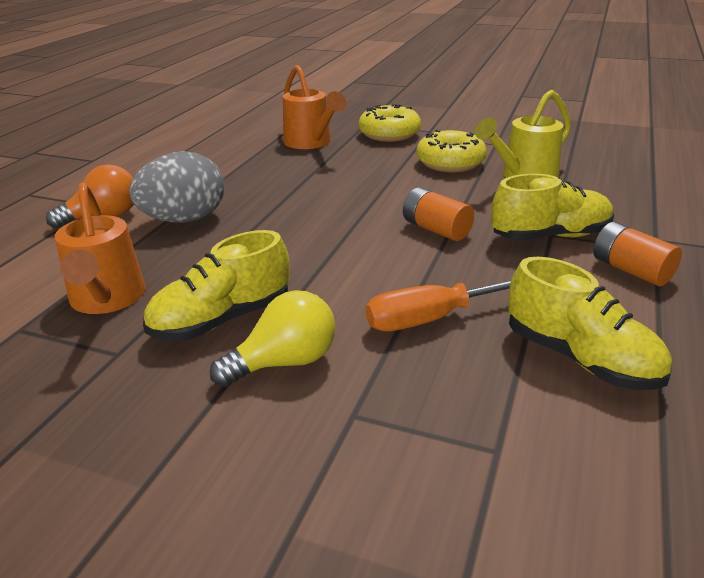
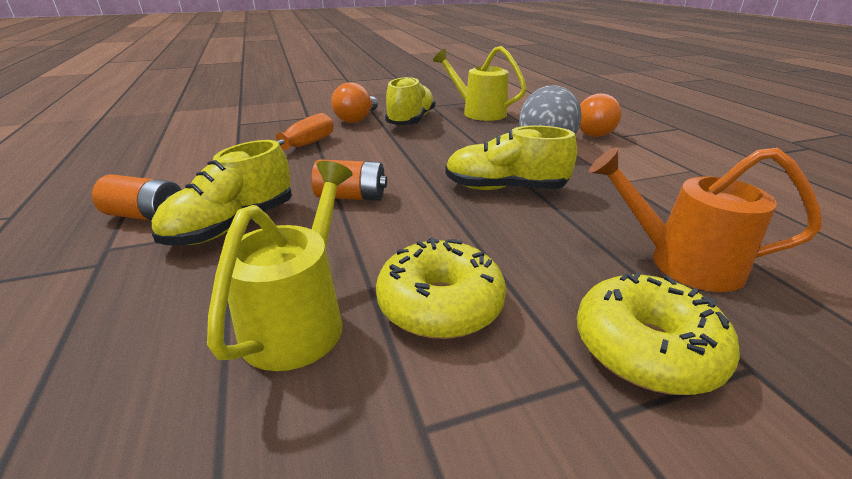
camera: 140 degrees right, 0 degrees up
orange watering can [55,183,146,314] -> yellow watering can [433,46,527,121]
yellow light bulb [210,290,335,387] -> orange light bulb [331,82,378,123]
yellow shoe [508,257,672,390] -> yellow shoe moved to [445,126,577,190]

